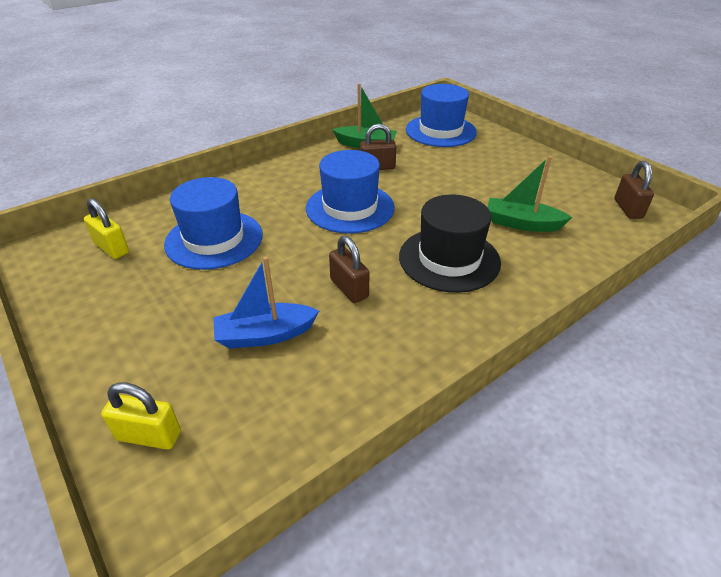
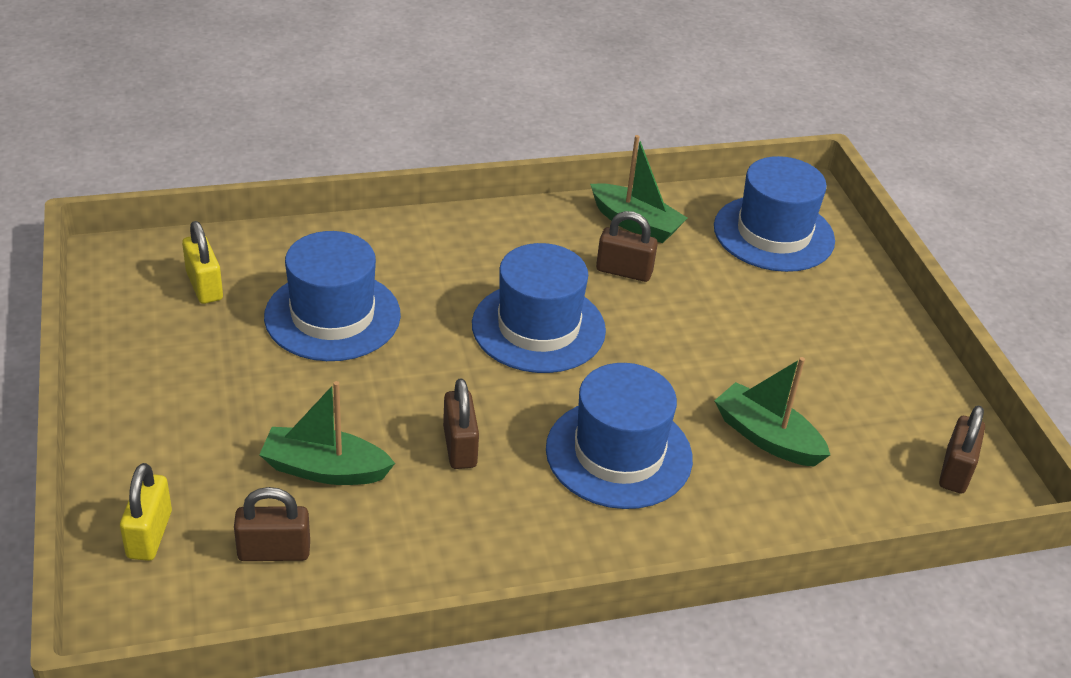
camera: 20 degrees right, 0 degrees up
yellow padlock [101,382,181,450] -> yellow padlock turned 60 degrees clockwise [120,463,172,561]
blue boat [213,257,319,349] -> green boat [259,381,395,485]
black hat [399,194,501,293] -> blue hat [546,363,693,509]
none -> brown padlock [234,487,310,561]

